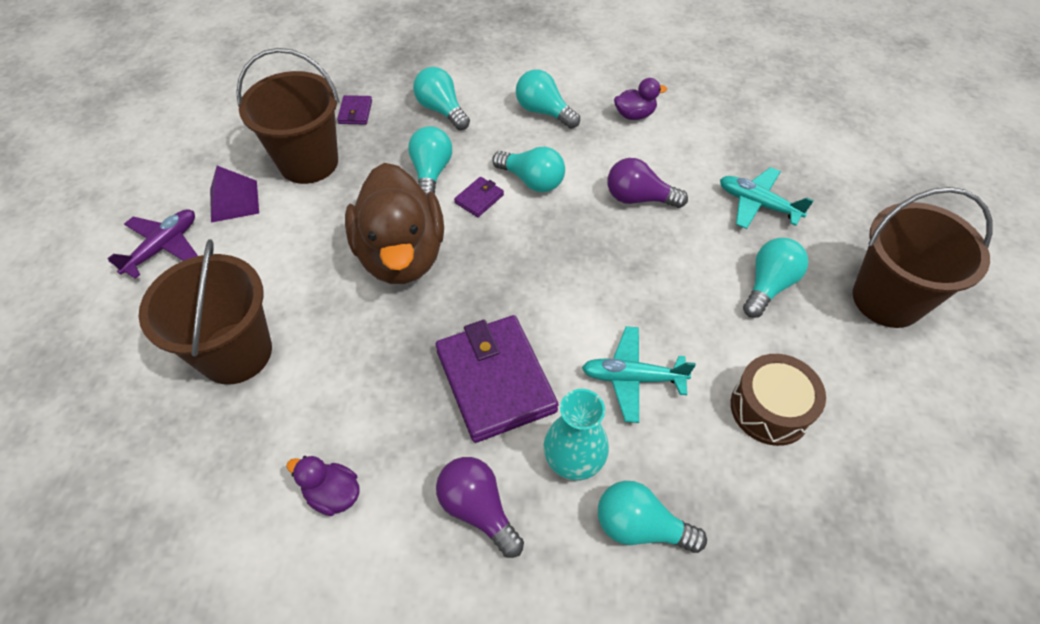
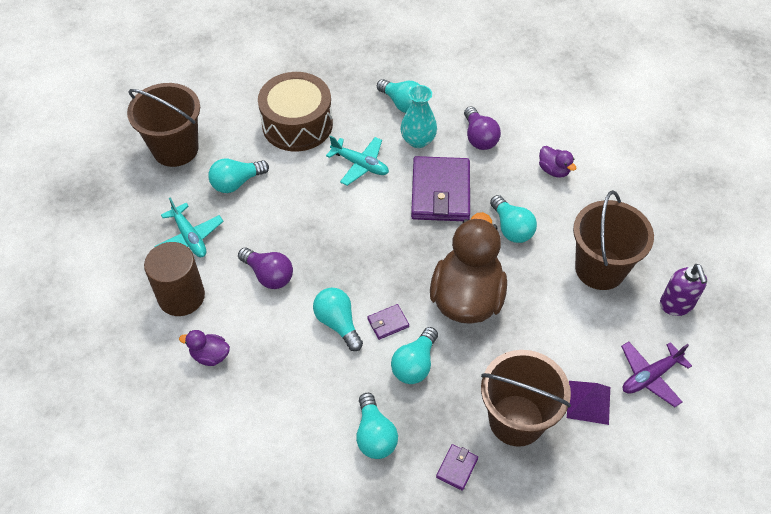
camera: 155 degrees left, 0 degrees up
turquoise light bulb [516,70,580,129] -> turquoise light bulb moved to [490,195,537,243]
brown drum [731,354,826,446] -> brown drum [258,72,333,151], size x1.51
none -> brown cylinder [144,242,205,316]
none -> purple soap dispenser [660,264,707,316]

